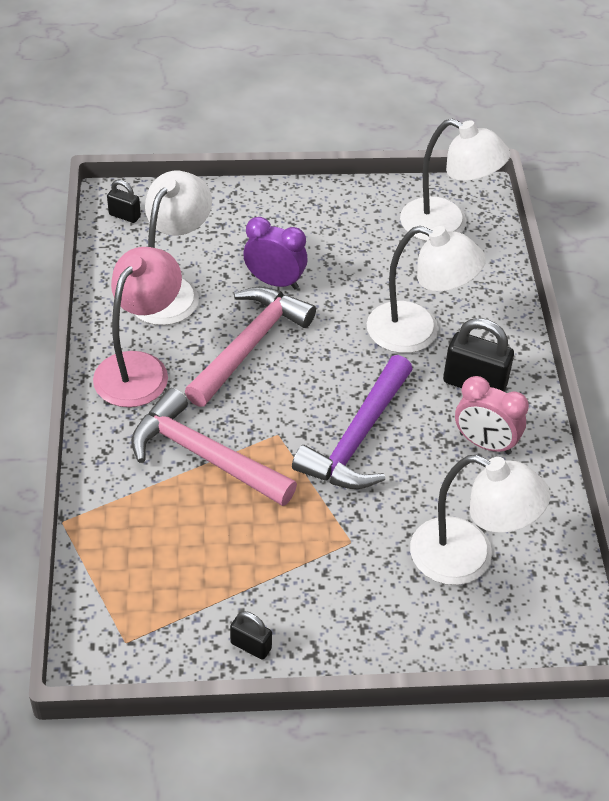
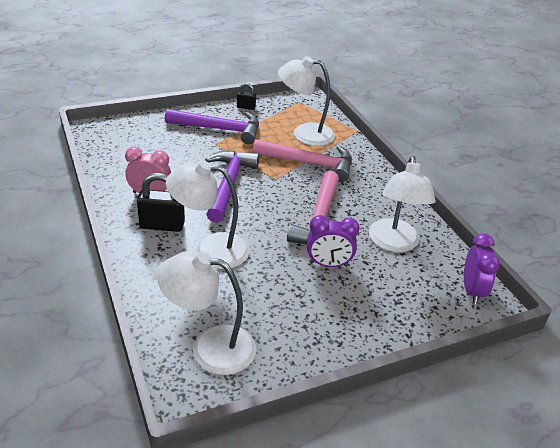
camera: 160 degrees right, 10 degrees down
pink lamp [93,247,182,407] -> none
black padlock [107,180,141,223] -> purple clock [464,234,500,304]
white lamp [410,455,550,585] -> white lamp moved to [278,56,335,146]
none -> purple hammer [165,109,259,144]

